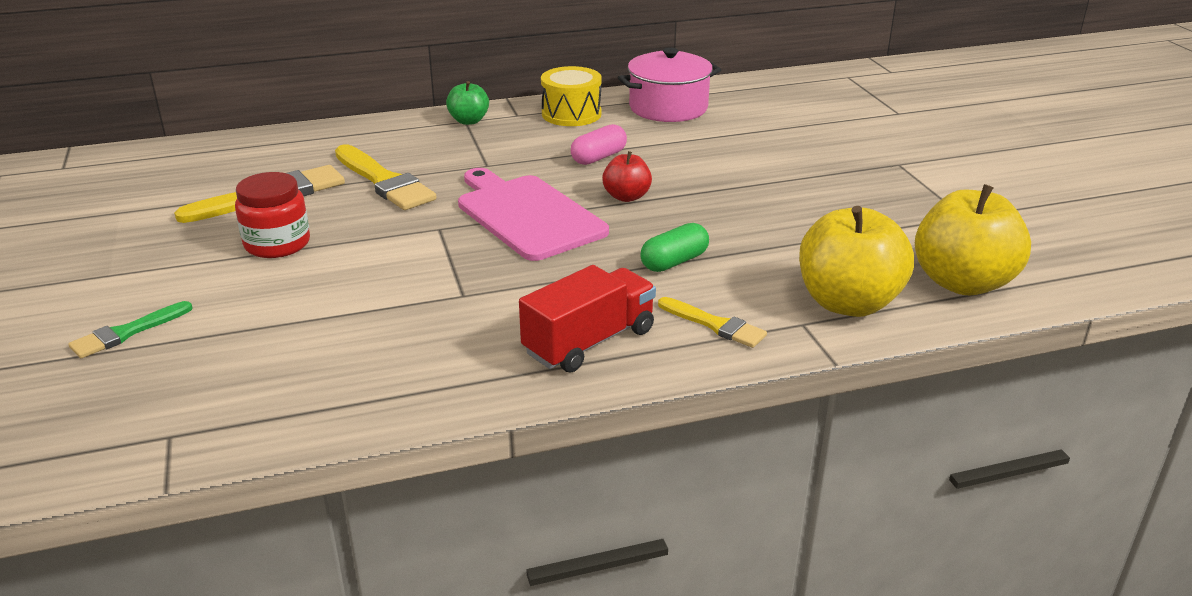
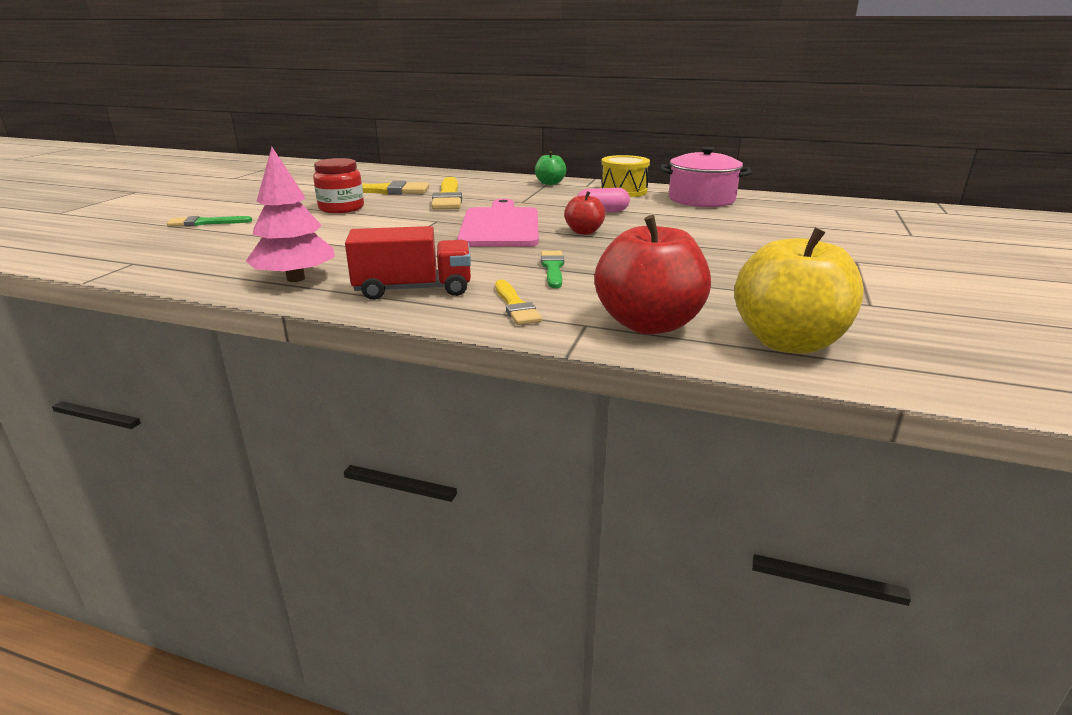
camera: 35 degrees right, 5 degrees down
green capsule [640,223,709,272] -> green brush [541,251,564,288]
yellow apple [799,206,914,317] -> red apple [594,215,711,334]
none -> pink tree [246,147,335,282]

